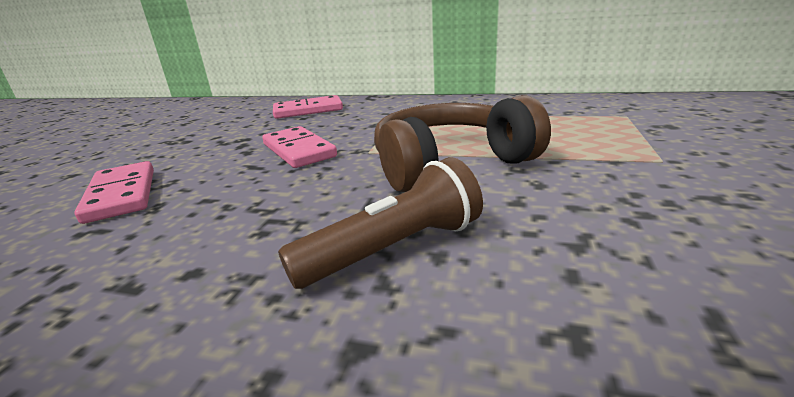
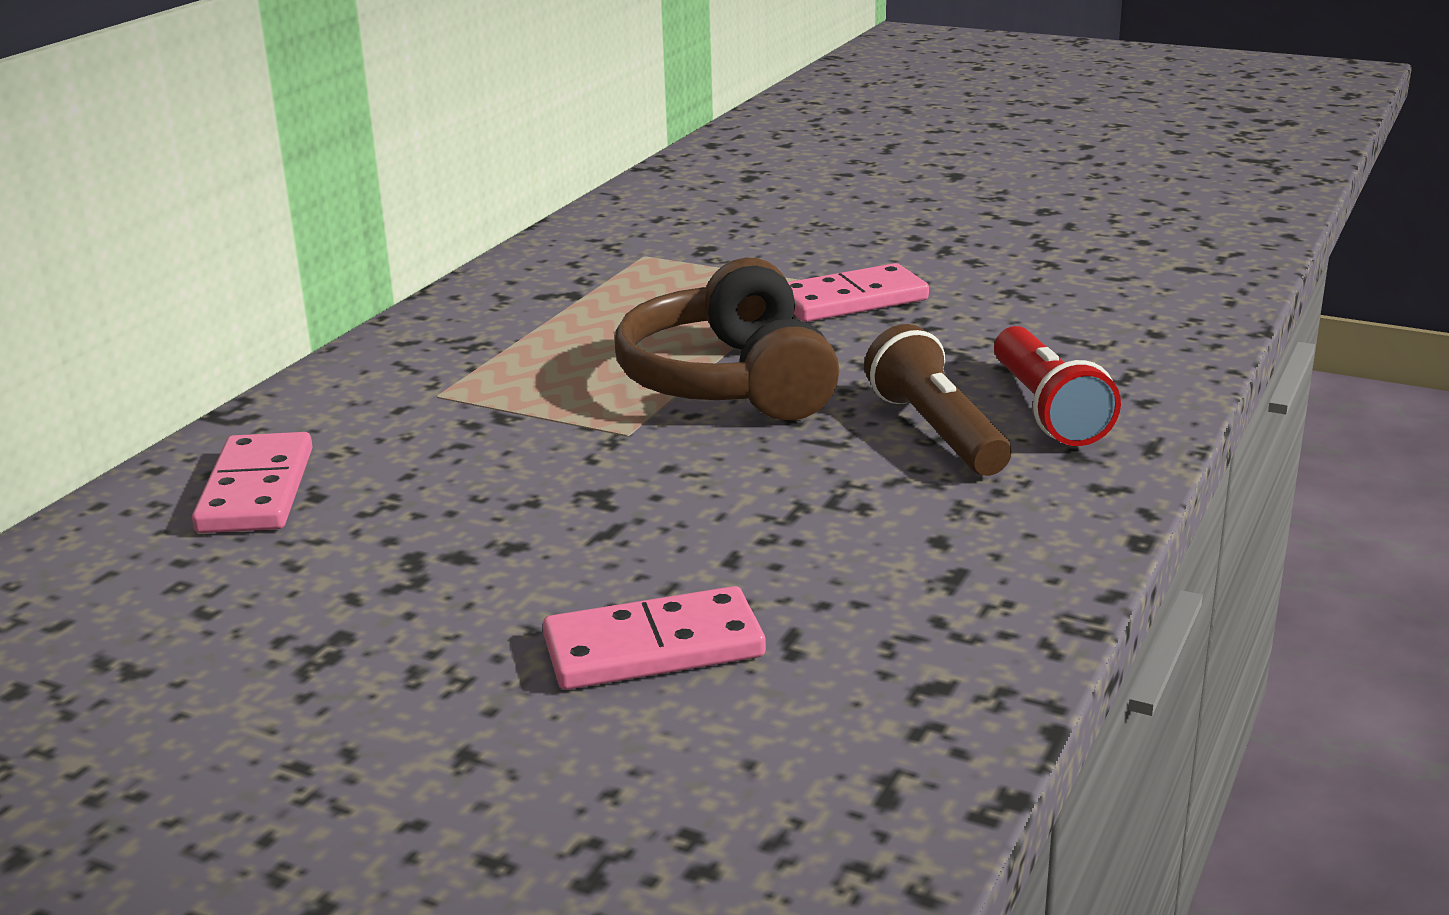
camera: 80 degrees left, 0 degrees up
pink domino [262,126,337,168] -> pink domino moved to [788,263,929,322]
none -> red flashlight [994,326,1121,446]

